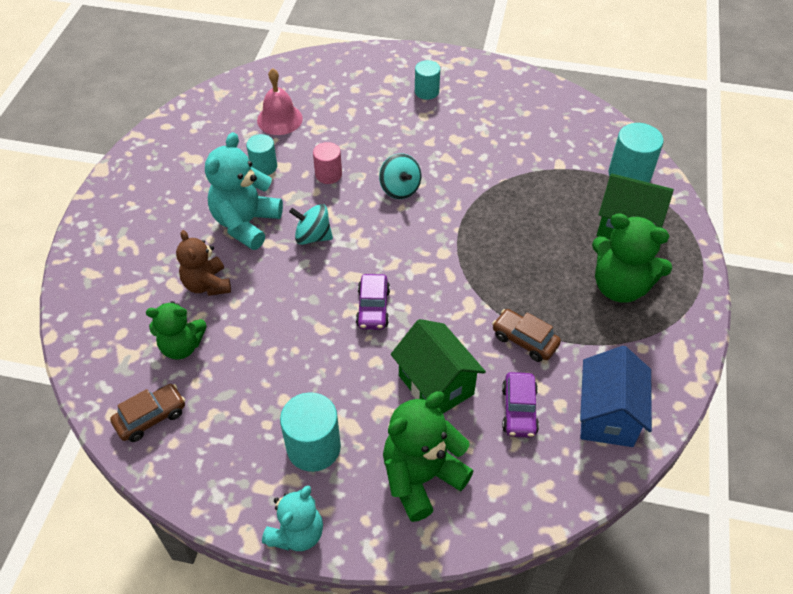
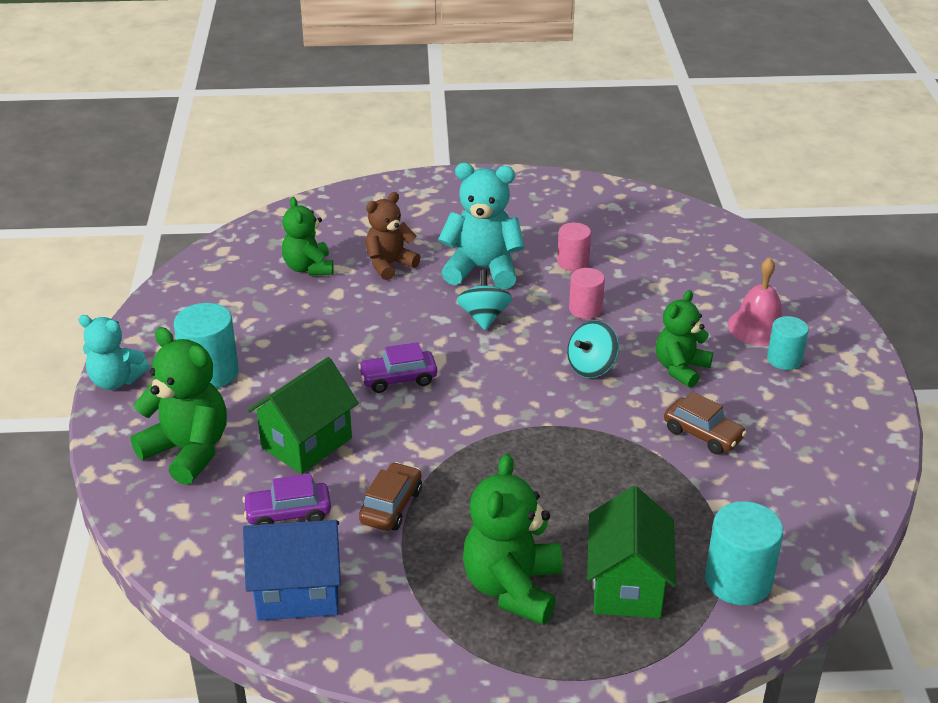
camera: 75 degrees right, 15 degrees down
brown car [110,384,186,442] -> brown car moved to [664,392,747,455]
turquoise cylinder [246,134,277,175] -> pink cylinder [557,223,591,271]
pink bell [257,68,303,135] -> pink bell moved to [727,257,782,346]
none -> green teddy bear [656,290,713,388]

